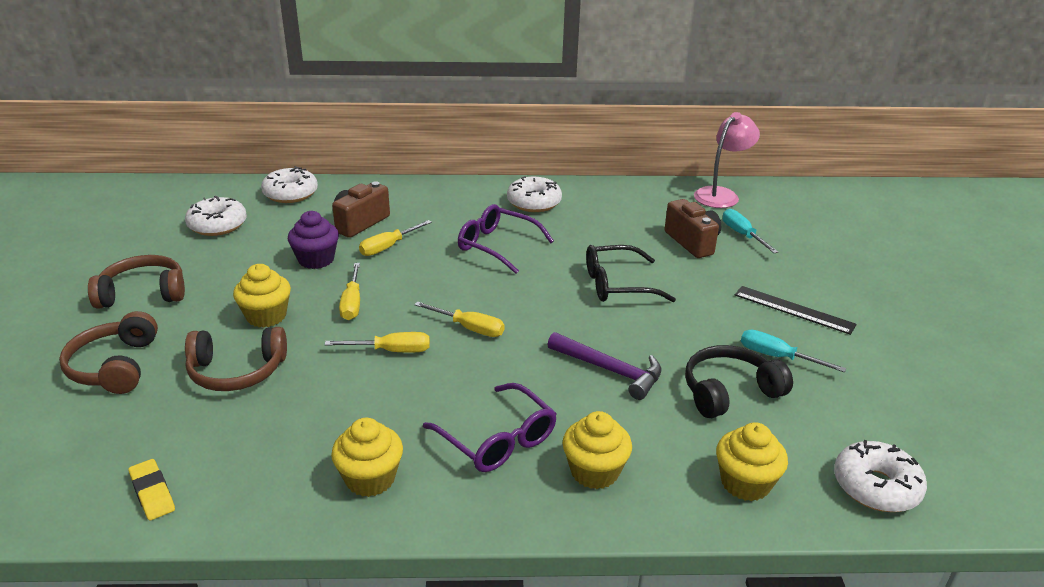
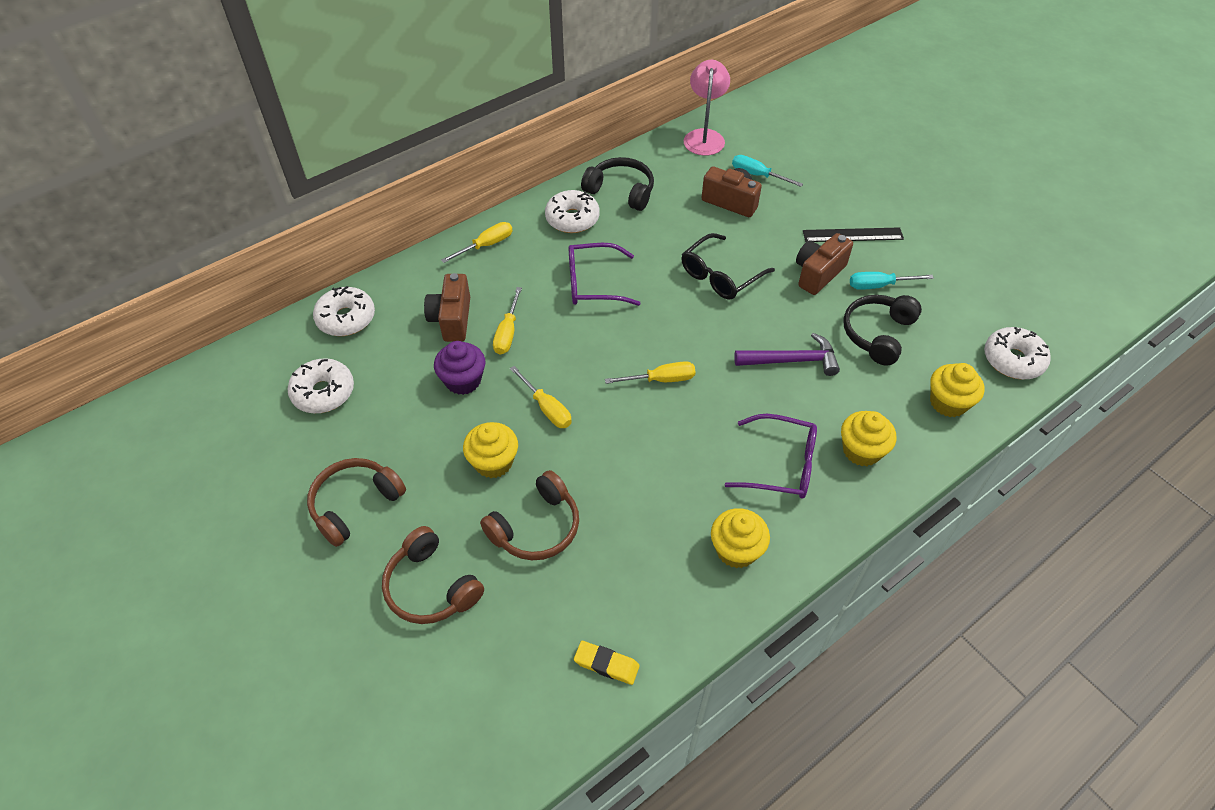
camera: 35 degrees left, 20 degrees up
yellow screwdriver [324,332,430,352] -> yellow screwdriver moved to [441,222,513,263]
none -> black headphones [581,157,654,211]
none -> brown camera [796,233,853,295]

